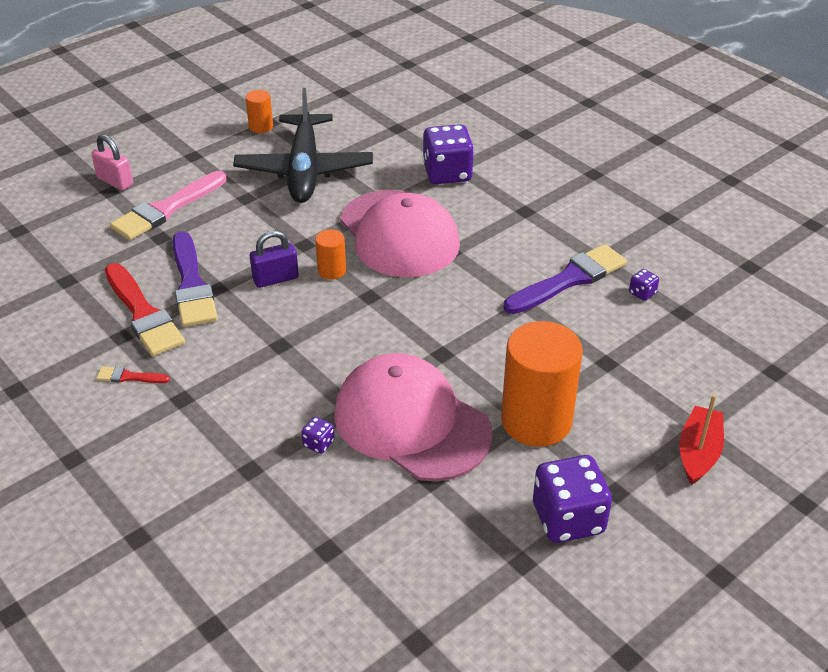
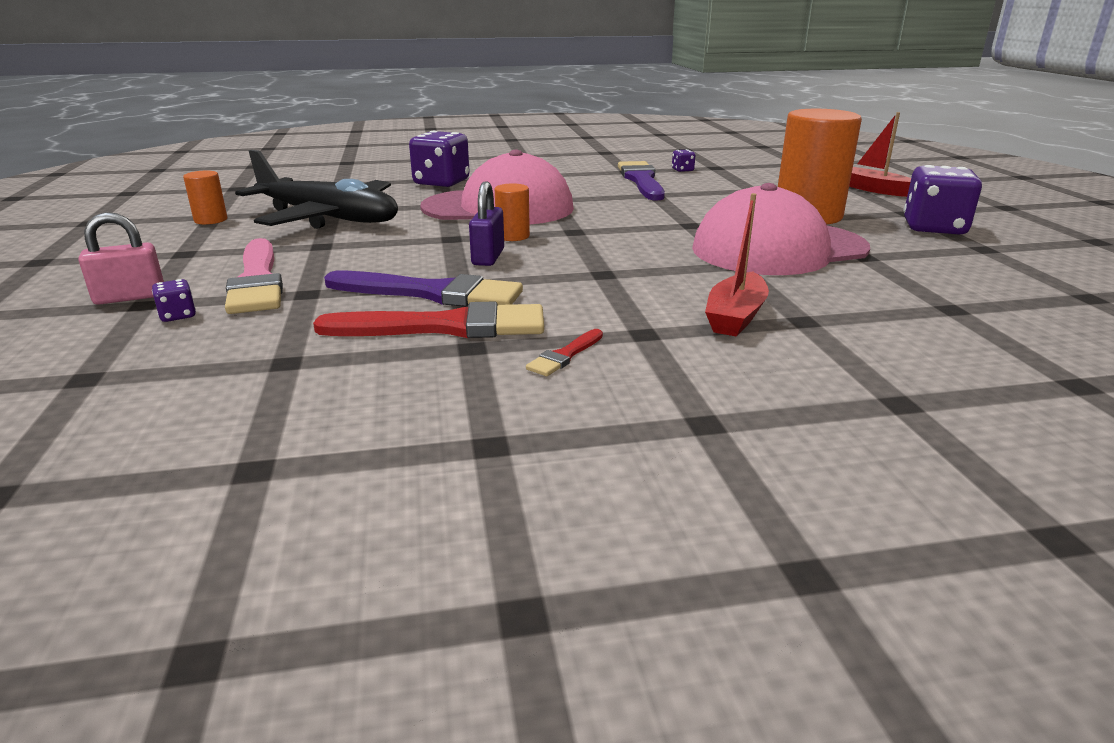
camera: 60 degrees left, 15 degrees down
purple dice [301,417,335,454] -> purple dice moved to [152,279,196,322]
none -> red boat [705,193,769,336]

